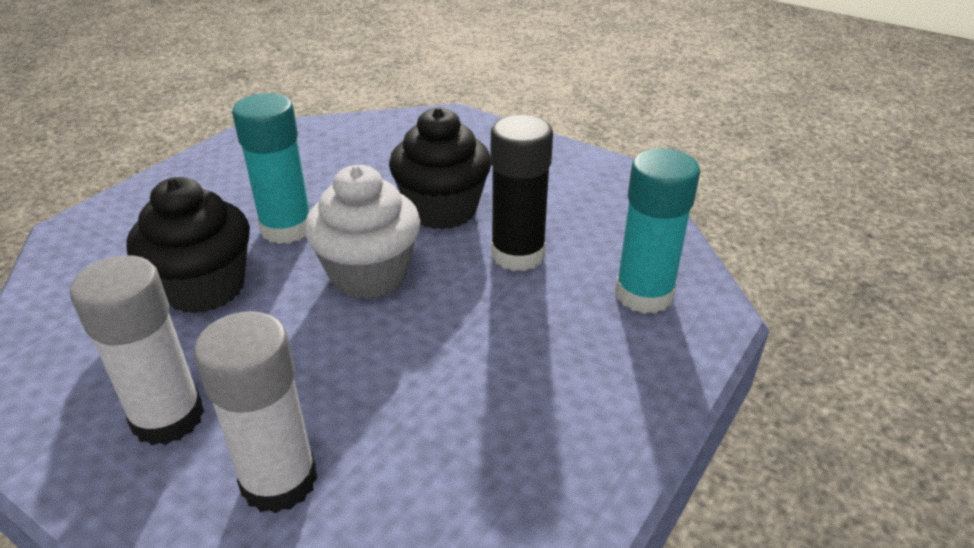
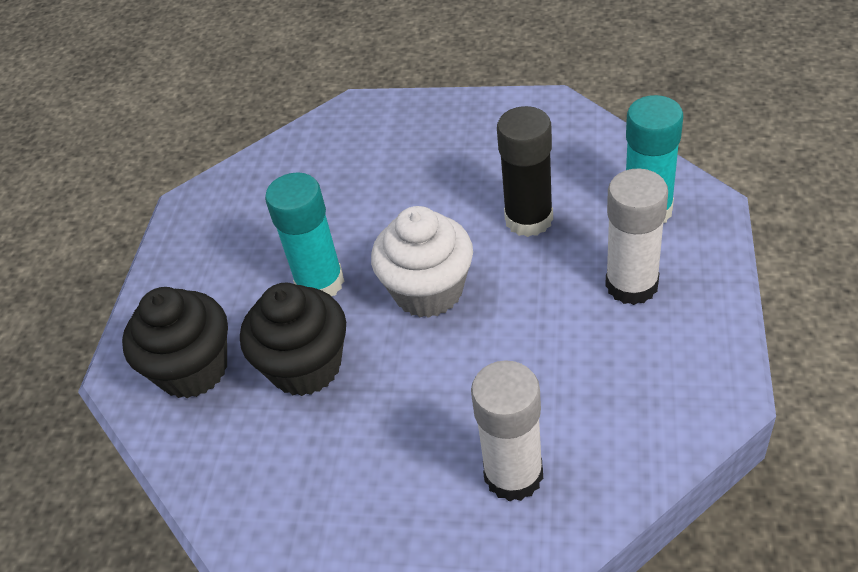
camera: 20 degrees left, 10 degrees up
white glue stick [70,255,204,446] -> white glue stick moved to [605,168,668,305]
black cupcake [389,107,491,230] -> black cupcake moved to [122,287,228,399]

